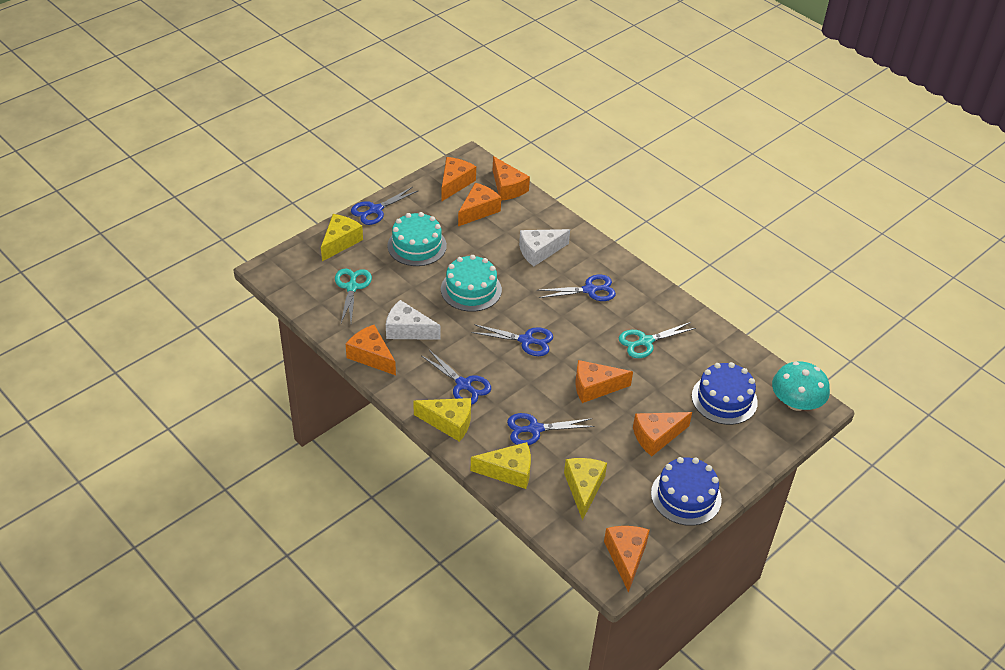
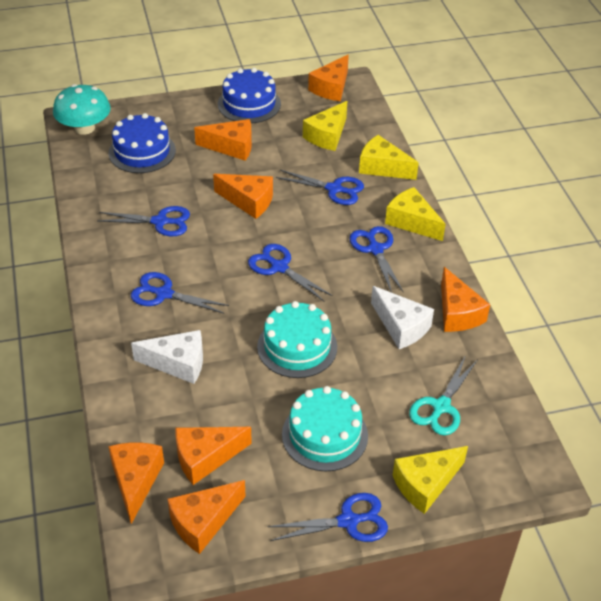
camera: 150 degrees left, 0 degrees up
turquoise scissors [619,322,696,358] -> blue scissors [97,206,190,236]

